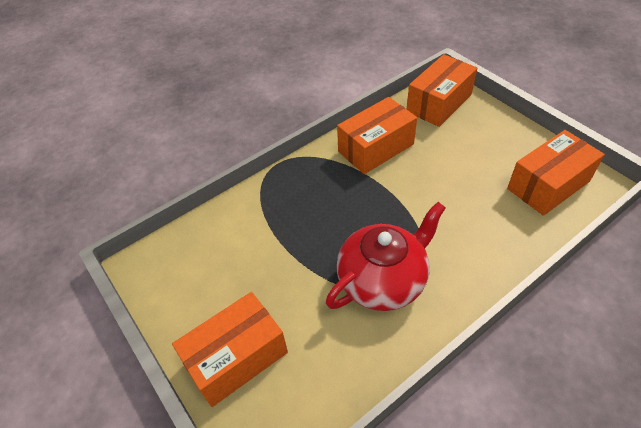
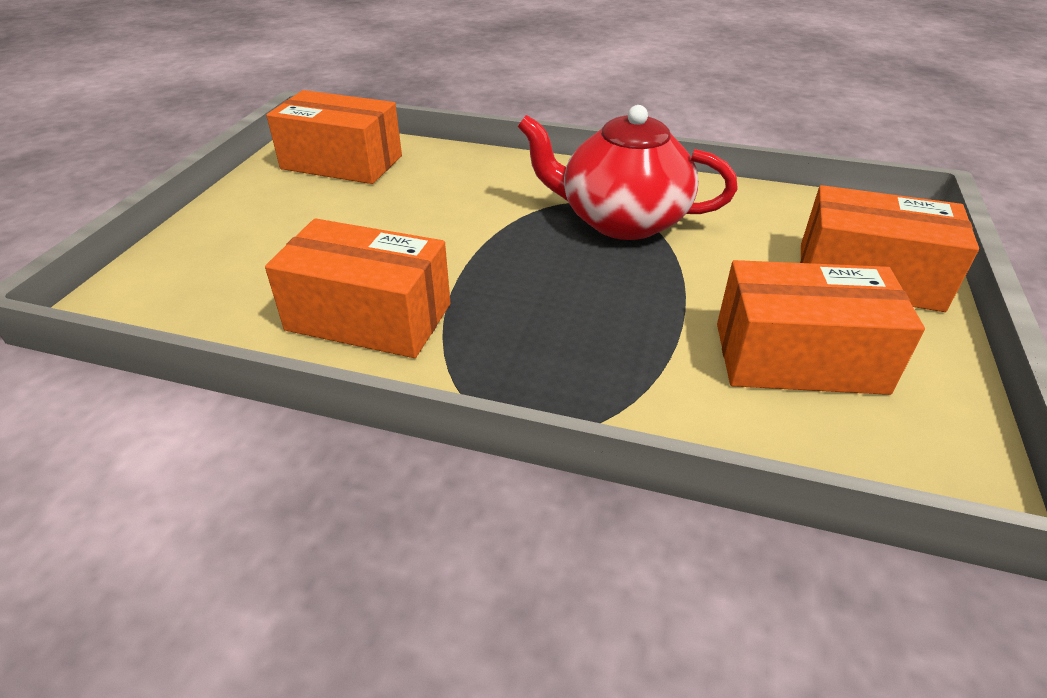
camera: 130 degrees left, 10 degrees down
orange box [407,54,477,127] -> orange box moved to [717,260,925,395]

